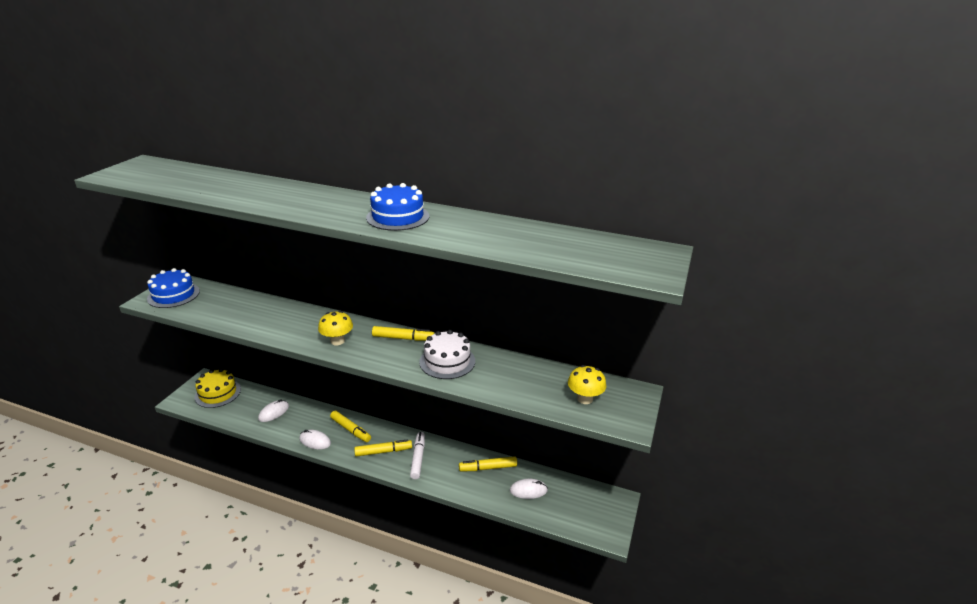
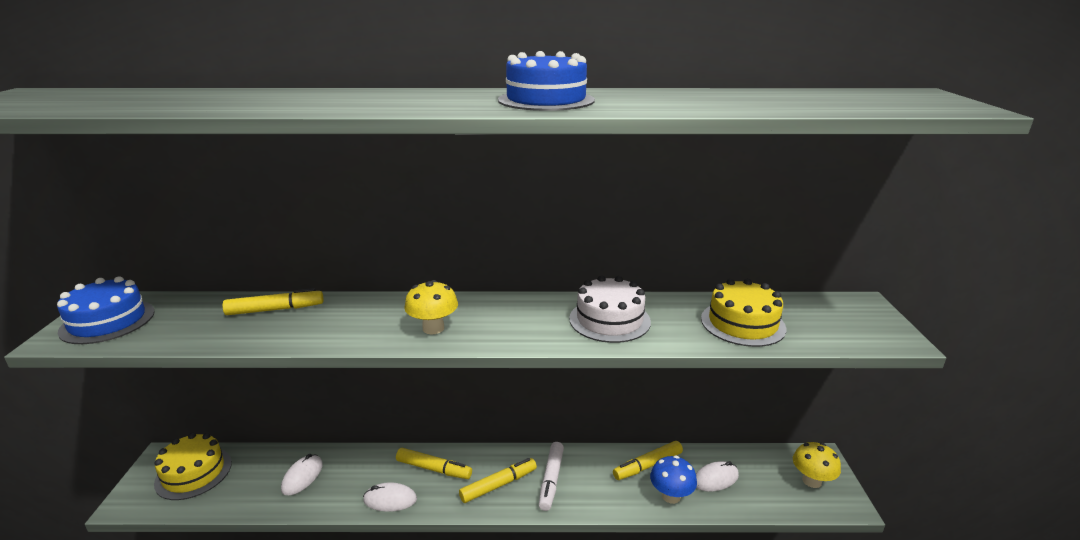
camera: 20 degrees left, 5 degrees down
yellow marker [372,326,435,341] -> yellow marker moved to [222,288,323,315]
white marker [410,432,425,479] -> white marker turned 150 degrees counterclockwise [539,442,564,511]
yellow mushroom [568,365,606,404] -> yellow mushroom moved to [793,442,841,488]
none -> blue mushroom [650,456,697,504]
none -> yellow cake [701,279,786,347]

